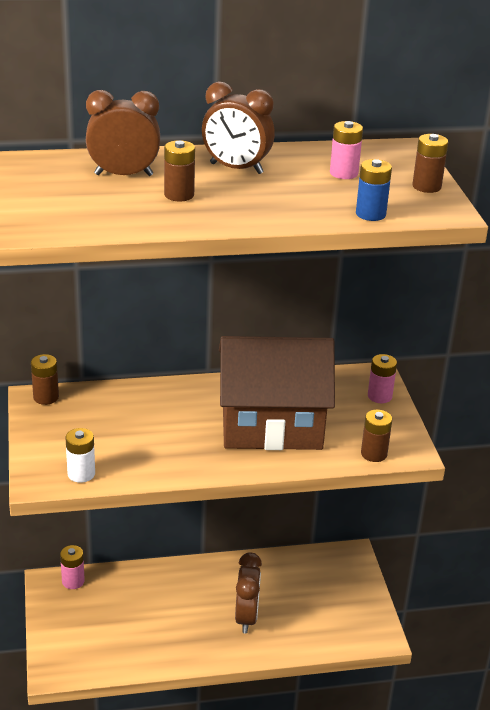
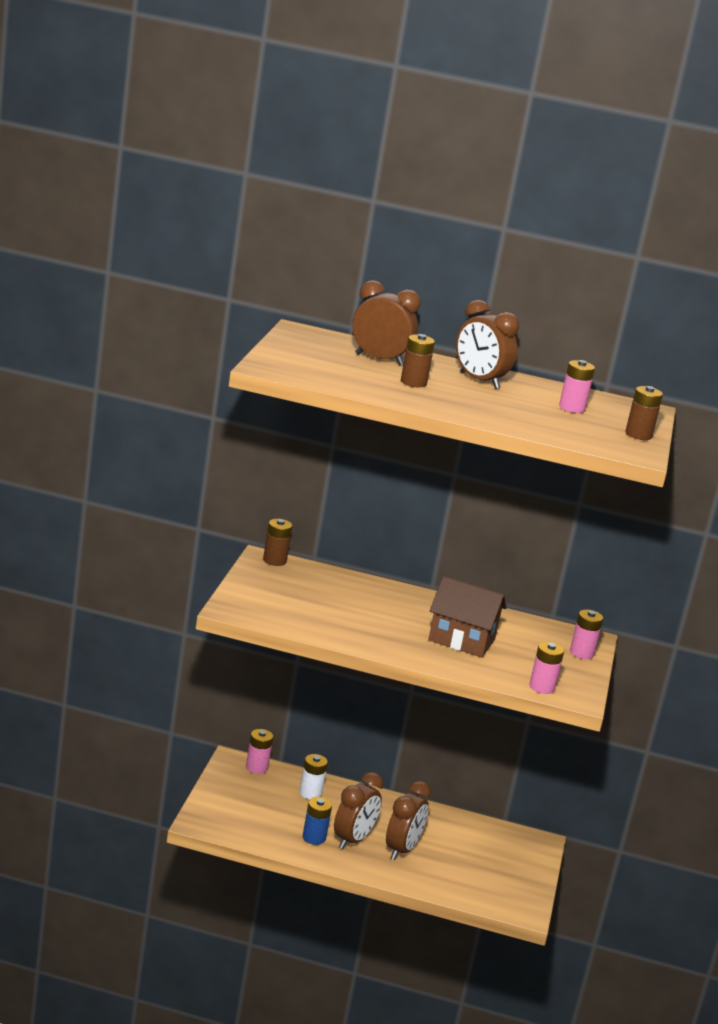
camera: 20 degrees right, 10 degrees down
white battery [65,428,95,483] -> white battery moved to [299,754,328,800]
brown house [219,336,335,450] -> brown house [428,576,507,658], size x0.61
blue battery [356,159,392,221] -> blue battery moved to [303,797,332,845]
brown battery [361,410,392,462] -> pink battery [529,642,564,694]
none -> brown clock [334,772,383,849]

